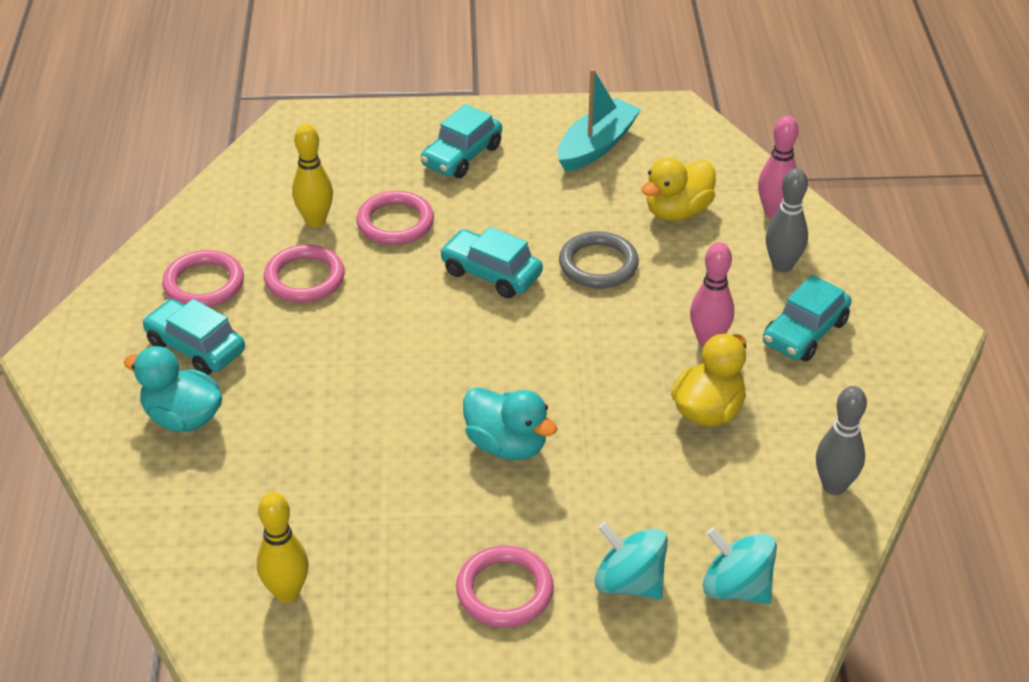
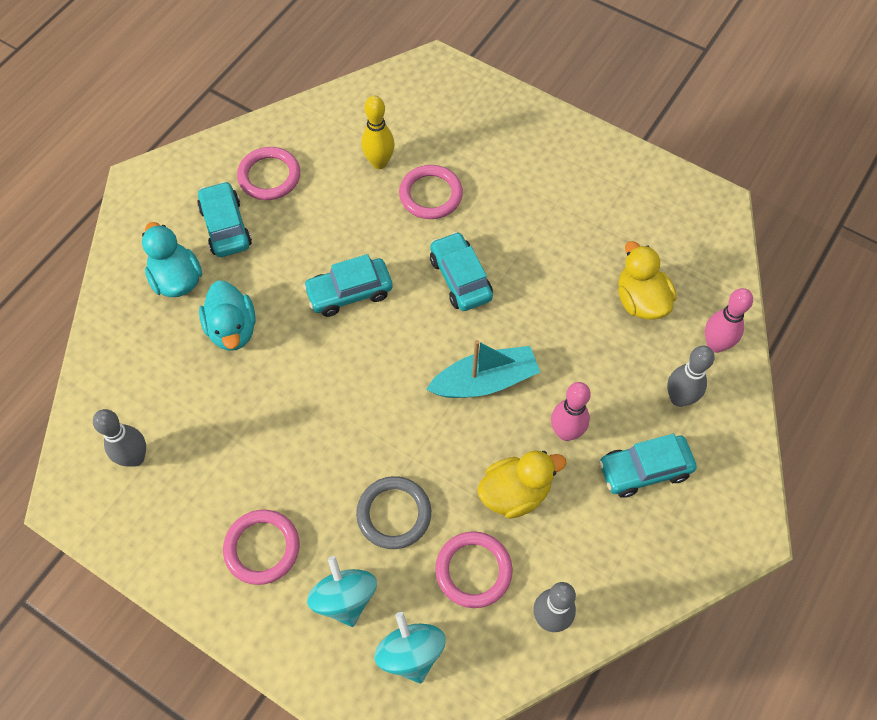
camera: 35 degrees right, 20 degrees up
yellow bowling pin [257,492,309,603] -> grey bowling pin [93,409,146,467]
pink ring [264,245,345,303] -> pink ring moved to [435,531,513,608]
turquoise car [421,104,502,178] -> turquoise car moved to [303,254,393,317]
turquoise duck [463,387,557,460] -> turquoise duck moved to [199,280,256,351]
turquoise boat [558,68,641,172] -> turquoise boat moved to [426,340,540,398]
grey ring [559,231,639,288] -> grey ring moved to [356,476,431,549]
yellow duck [641,157,716,221] -> yellow duck turned 75 degrees clockwise [618,241,677,319]

